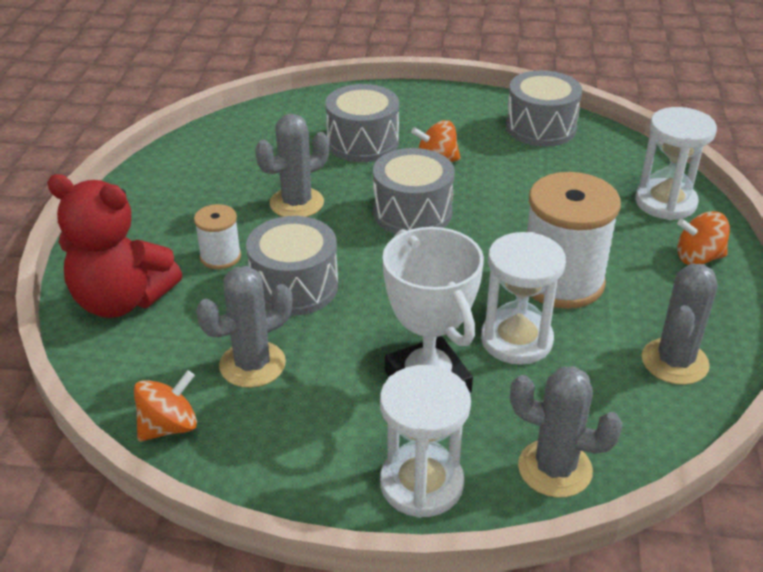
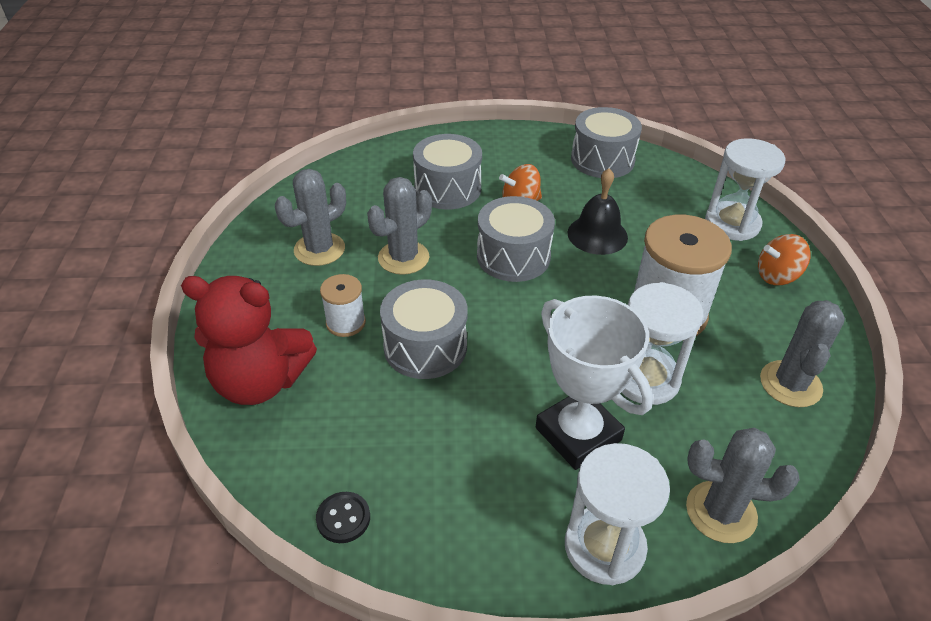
camera: 10 degrees left, 5 degrees up
orange spinning top [134,370,197,441] -> black button [316,492,370,543]
grey cactus [196,266,292,388] -> grey cactus moved to [275,169,346,266]
none -> black bell [568,168,628,255]

